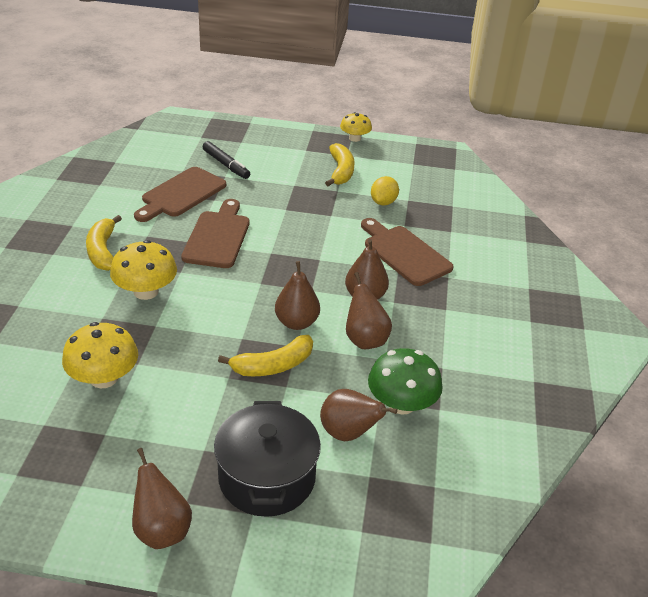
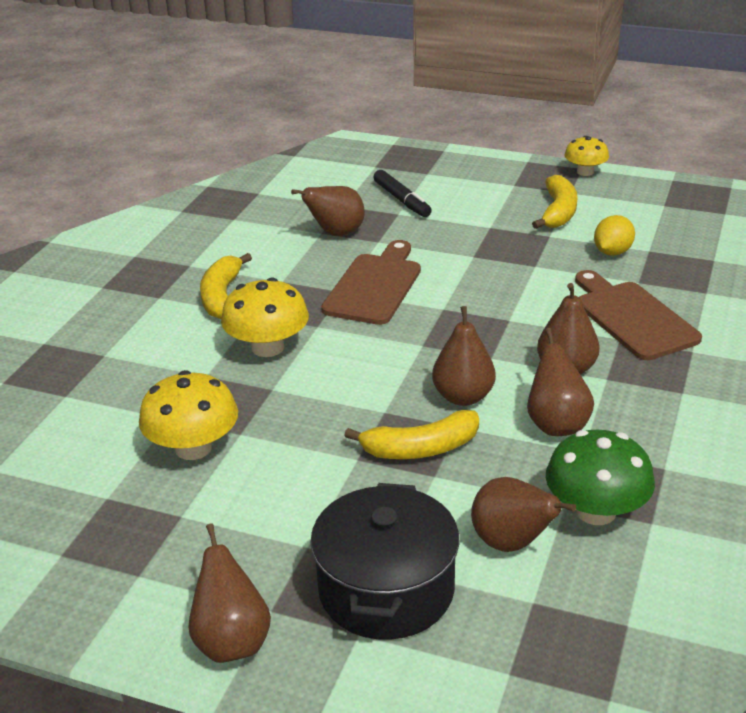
camera: 15 degrees right, 5 degrees down
brown cutting board [134,167,226,222] -> brown pear [291,186,365,236]

